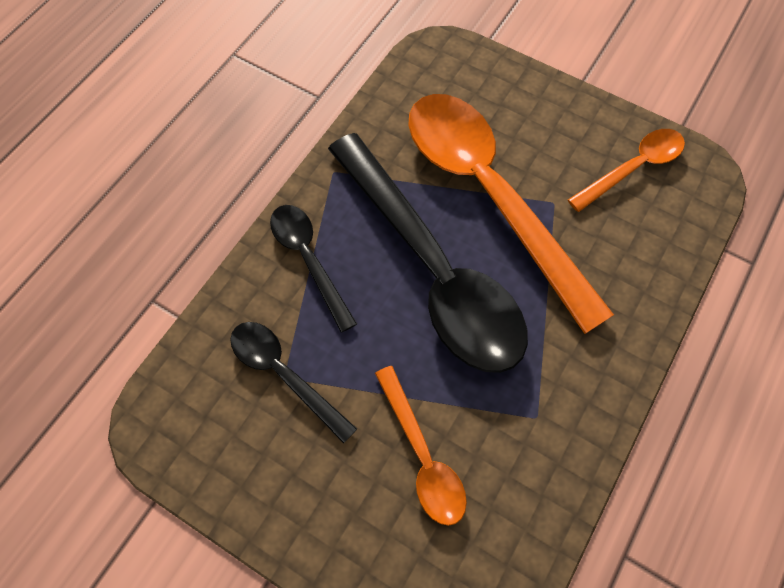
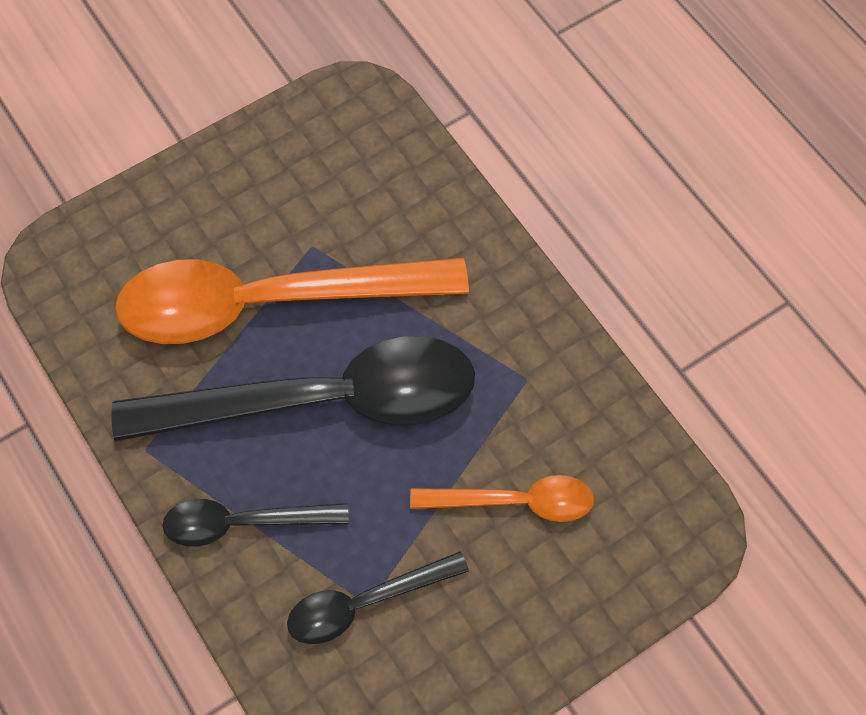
camera: 65 degrees left, 0 degrees up
orange spoon [568,129,685,212] -> none

